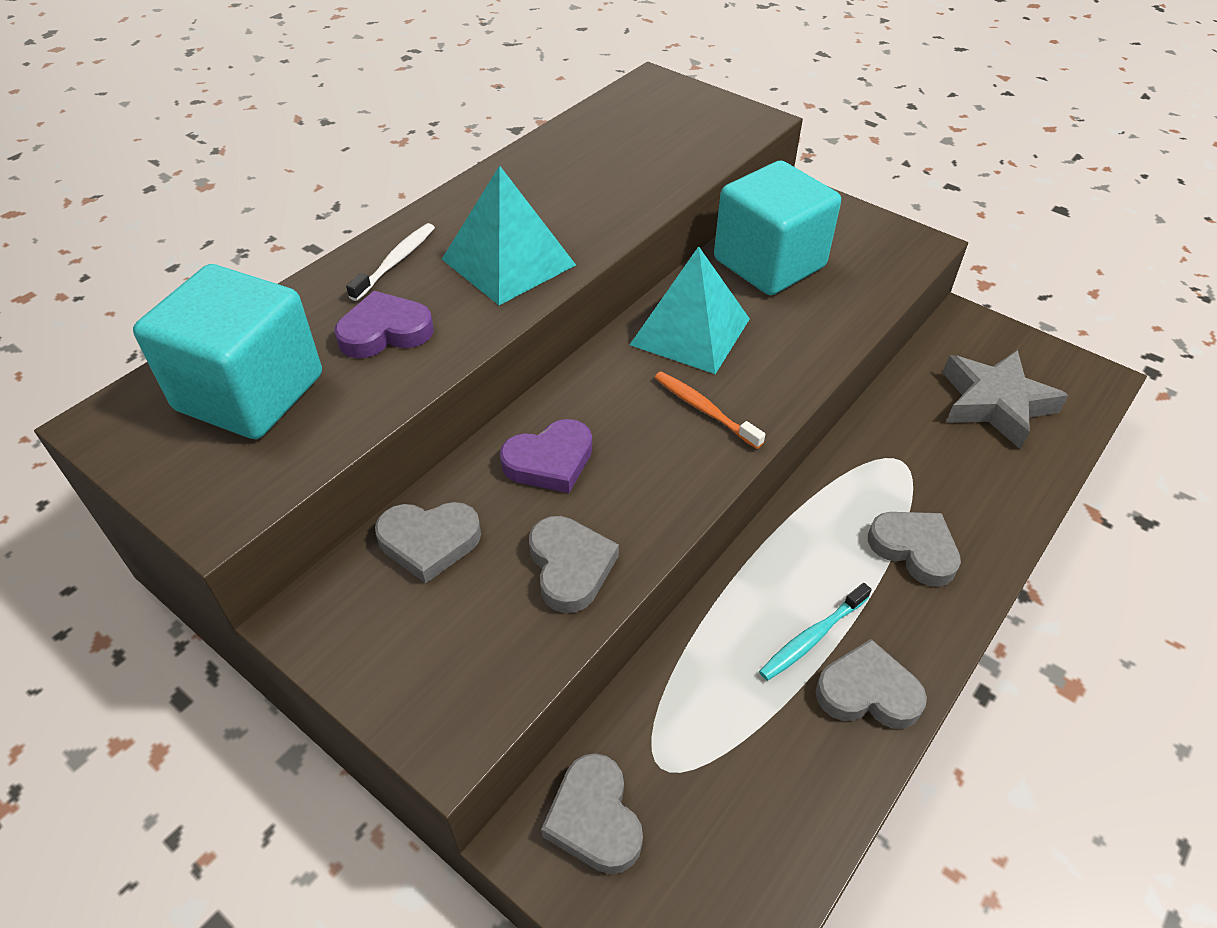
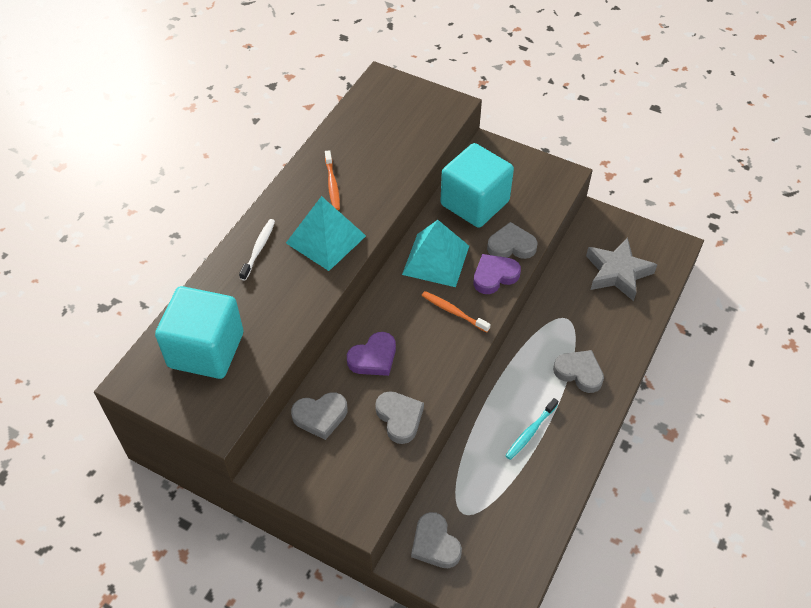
camera: 10 degrees left, 5 degrees up
purple heart [334,291,433,358] -> purple heart moved to [473,254,521,294]
grey heart [815,639,927,729] -> grey heart moved to [487,222,538,259]
none -> orange toothbrush [325,150,340,210]

